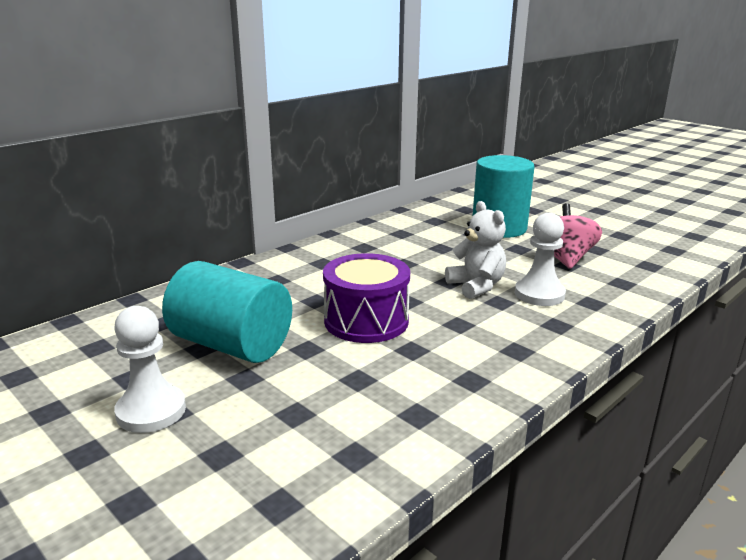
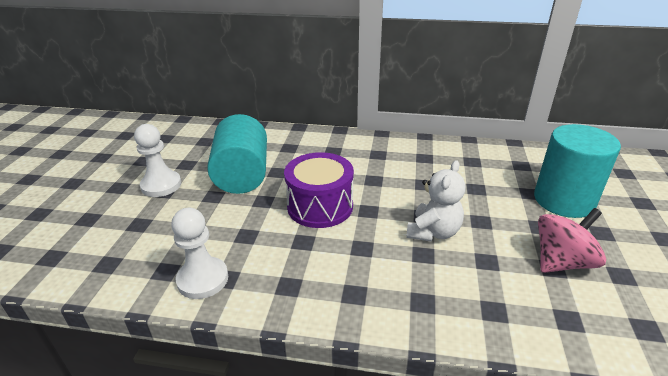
camera: 55 degrees right, 10 degrees up
white pawn [515,213,566,306] -> white pawn moved to [171,208,228,299]

